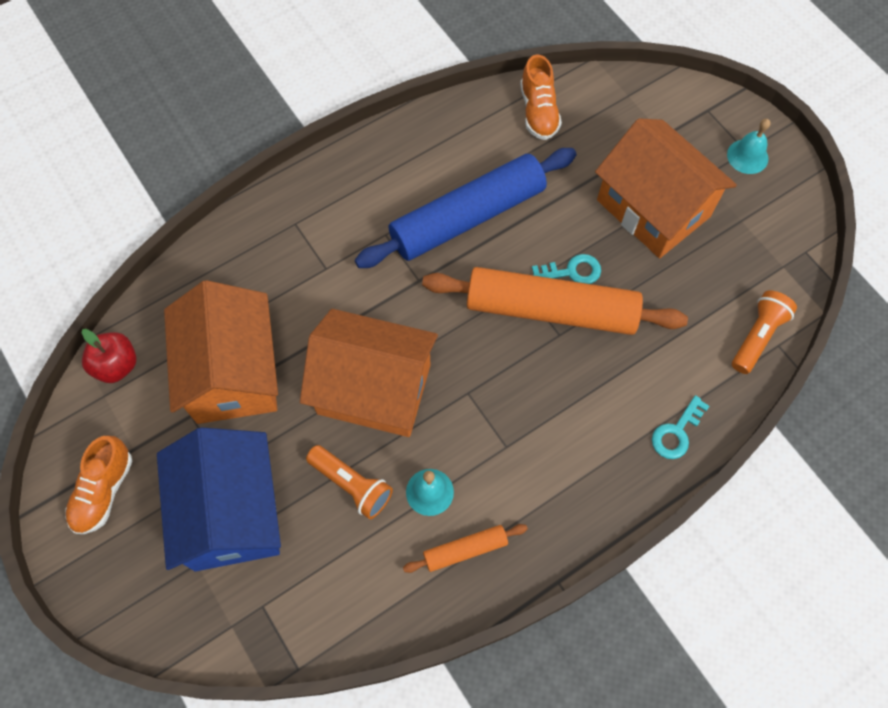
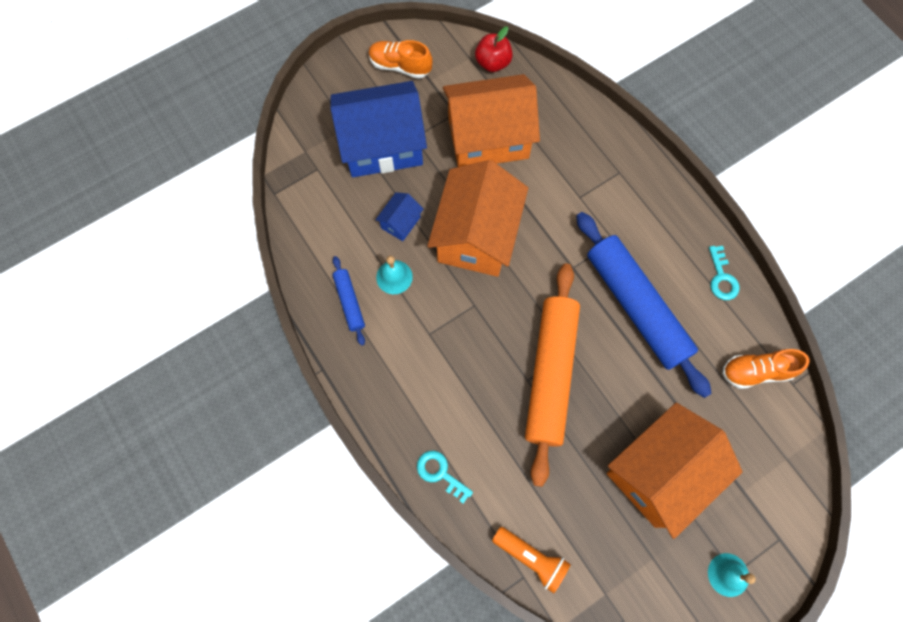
camera: 90 degrees right, 5 degrees up
orange flashlight [306,445,393,519] -> blue house [375,192,423,241]
orange rolling pin [403,524,528,573] -> blue rolling pin [333,256,365,346]
turquoise key [532,254,601,284] -> turquoise key moved to [709,246,739,300]

